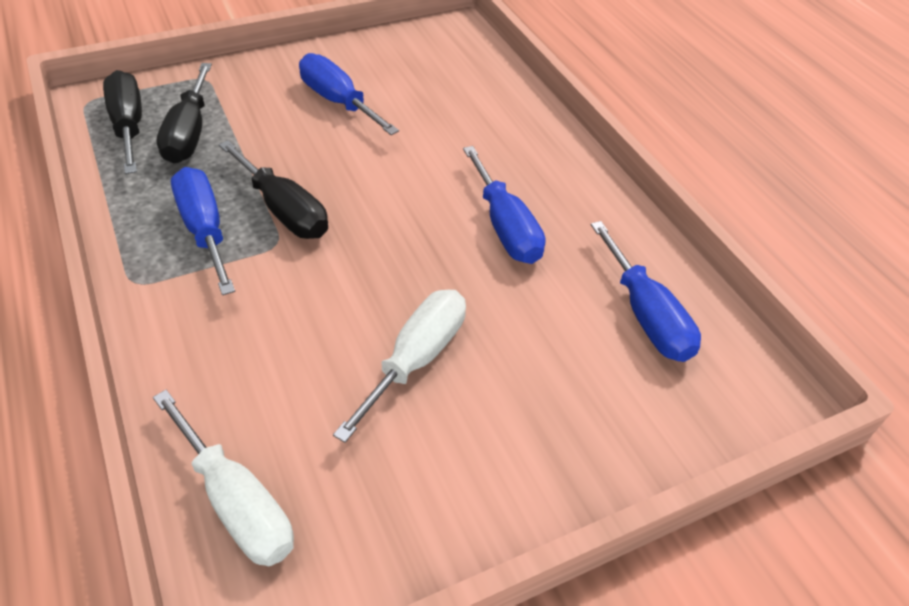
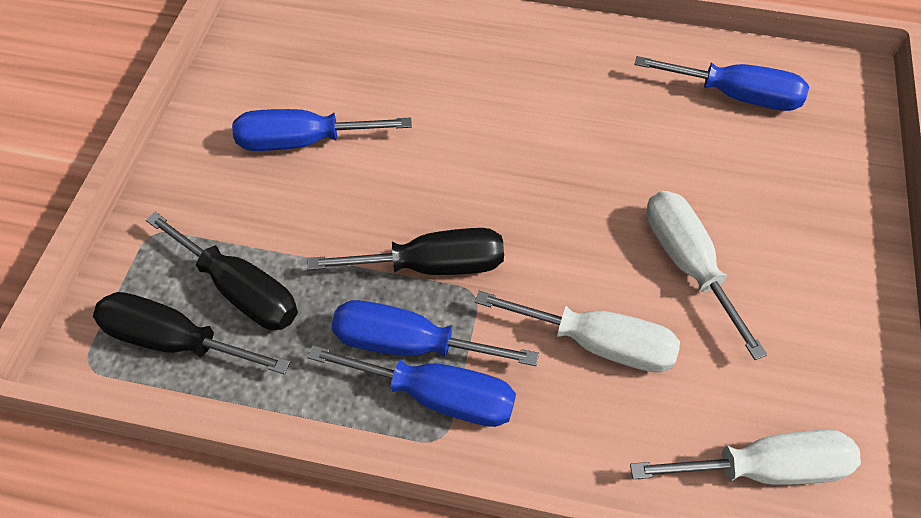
camera: 50 degrees left, 10 degrees up
blue screwdriver [463,146,545,264] -> blue screwdriver moved to [307,345,516,427]
none -> white screwdriver [475,291,680,373]

